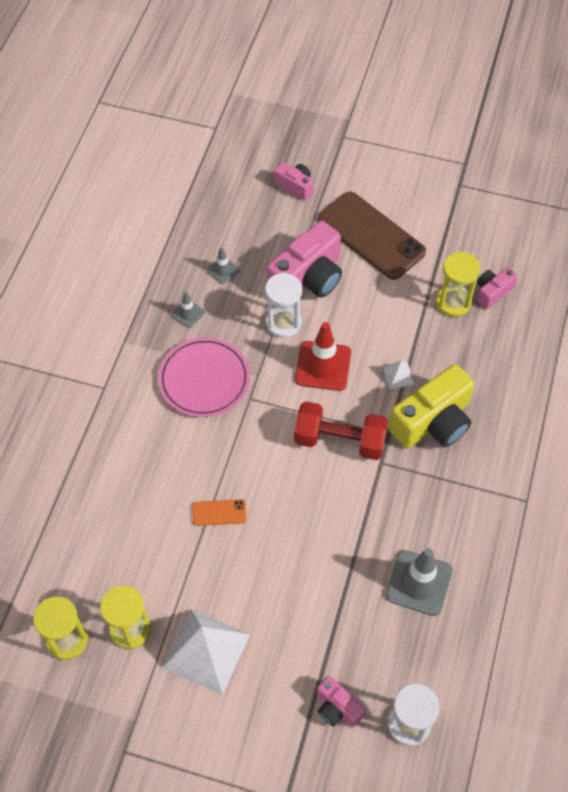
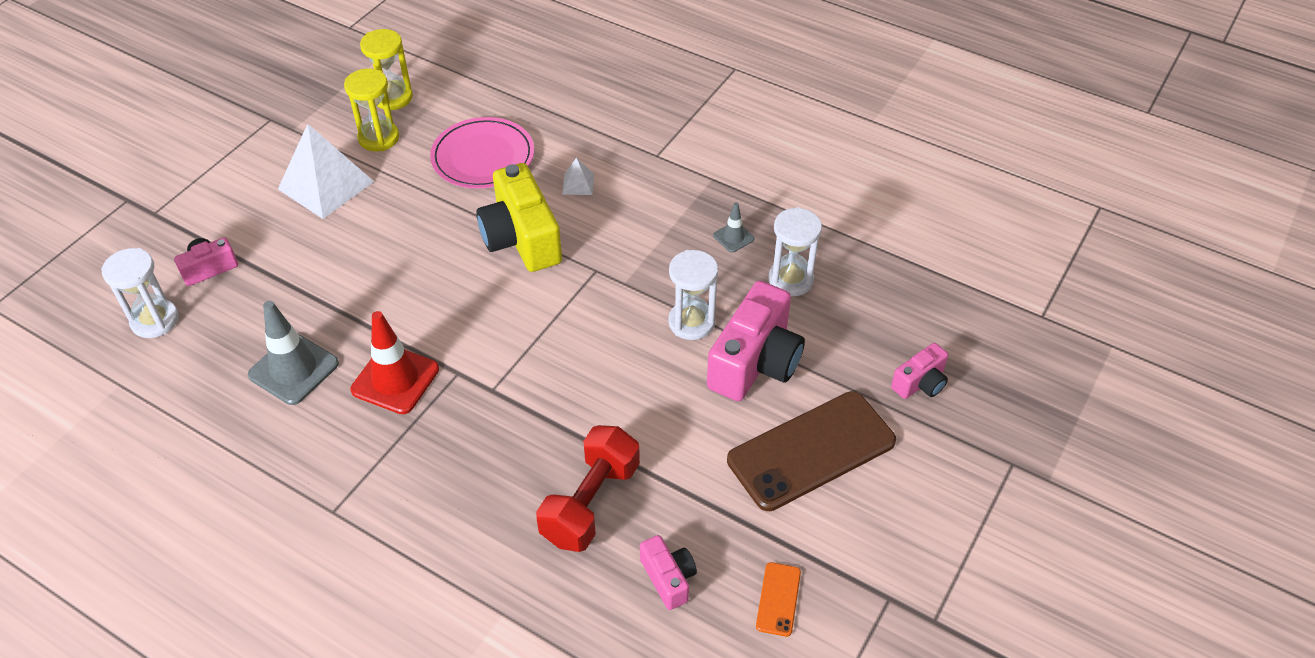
camera: 105 degrees right, 10 degrees down
pink plate [158,337,250,417] -> pink plate moved to [430,117,534,188]
orange phone [192,499,246,526] -> orange phone moved to [756,562,801,637]
grey traffic cone [207,247,240,284] -> white hourglass [768,207,822,296]
pink camera [267,221,342,298] -> pink camera turned 120 degrees counterclockwise [707,281,805,401]
red dumbbell [294,402,388,460] -> red dumbbell moved to [536,425,640,552]
red traffic cone [295,322,351,391] -> red traffic cone moved to [351,311,439,414]
white pyramid [383,360,415,389] -> white pyramid moved to [562,157,594,195]
yellow camera [388,364,475,449] -> yellow camera moved to [476,163,562,272]
yellow hourglass [436,252,480,317] -> none

